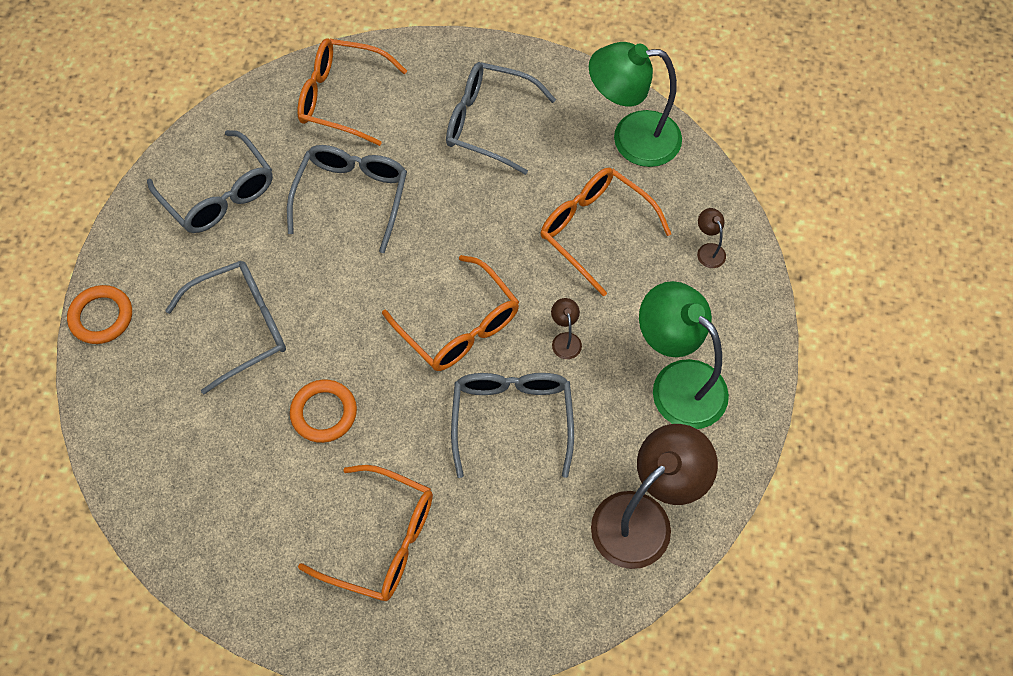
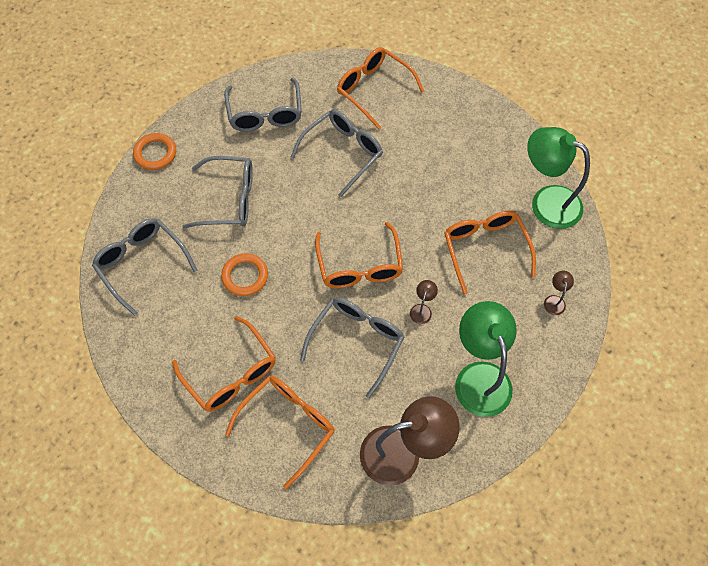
camera: 30 degrees right, 0 degrees up
grey glasses [446,62,556,175] -> grey glasses moved to [92,218,197,316]
none -> orange glasses [225,376,335,489]

